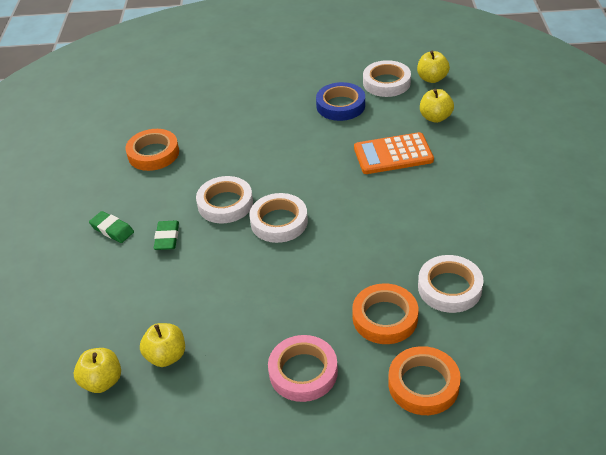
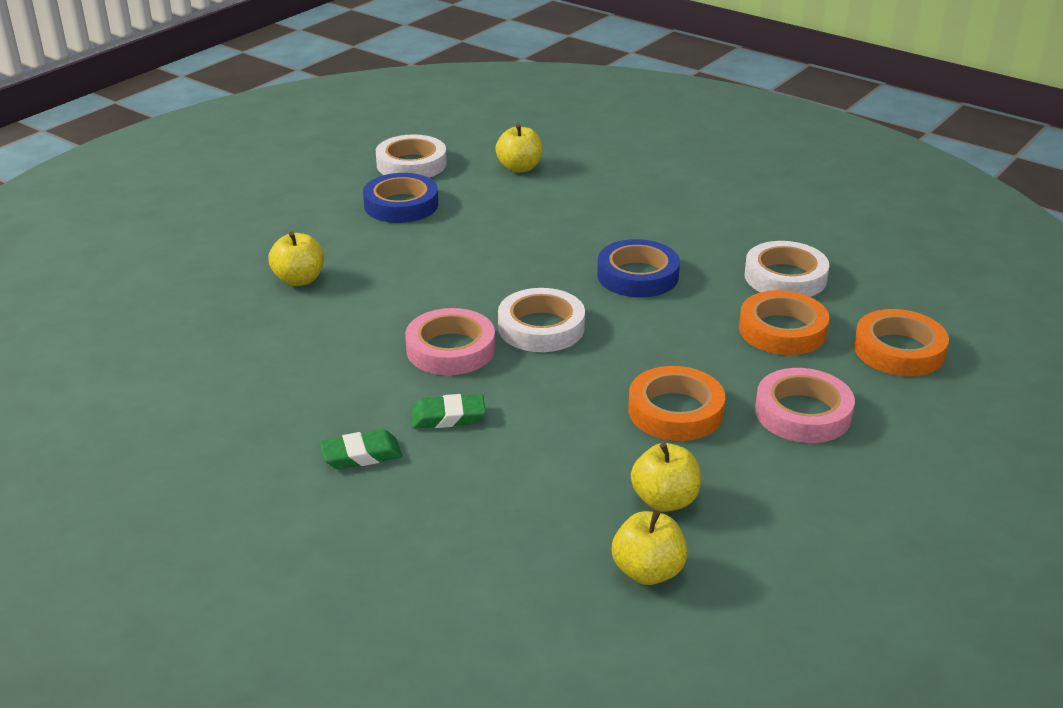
camera: 55 degrees left, 10 degrees down
orange tape [125,129,179,171] -> orange tape moved to [628,366,725,441]
green eraser [154,221,179,250] -> green eraser turned 45 degrees counterclockwise [410,394,486,429]
white tape [196,176,253,223] -> pink tape [405,308,495,375]
orange calculator [354,132,434,174] -> none
yellow apple [417,51,450,83] -> yellow apple moved to [268,231,324,286]
none -> blue tape [597,239,680,298]

